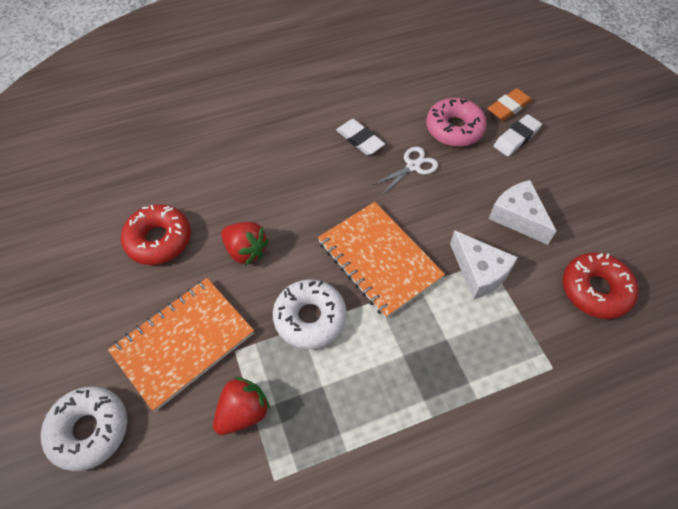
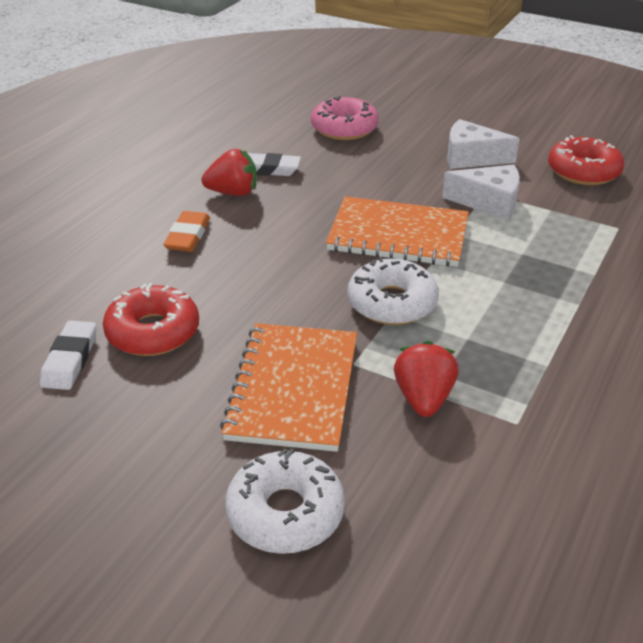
camera: 40 degrees left, 20 degrees down
red strawberry [221,222,269,266] -> red strawberry moved to [202,149,257,196]
white scissors [373,147,438,195] -> none
orange eraser [488,88,532,121] -> orange eraser moved to [164,211,210,252]
white eraser [494,114,542,156] -> white eraser moved to [40,320,97,390]

